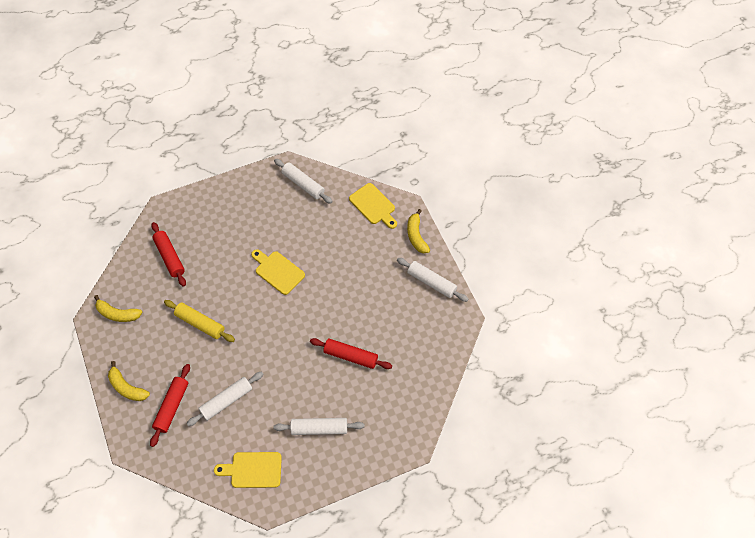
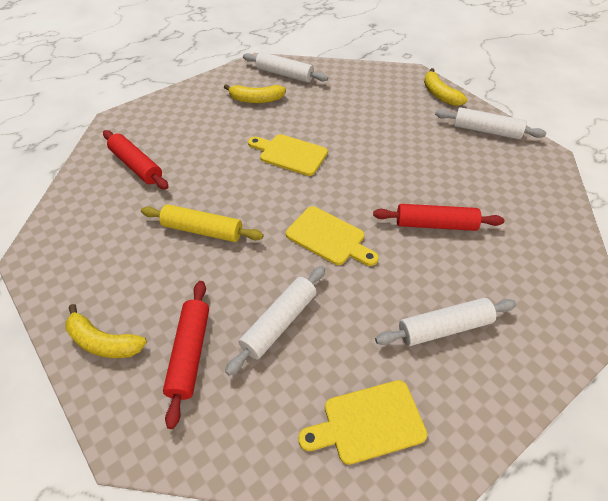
camera: 15 degrees left, 10 degrees down
yellow banana [94,295,142,322] -> yellow banana moved to [224,84,286,103]
yellow cutting board [349,183,397,229] -> yellow cutting board moved to [286,206,379,266]

